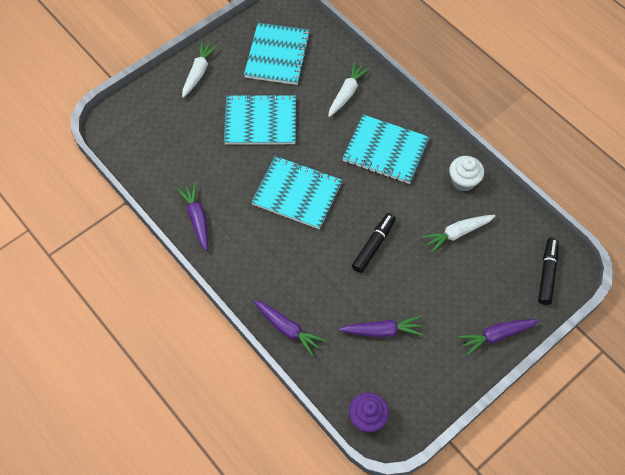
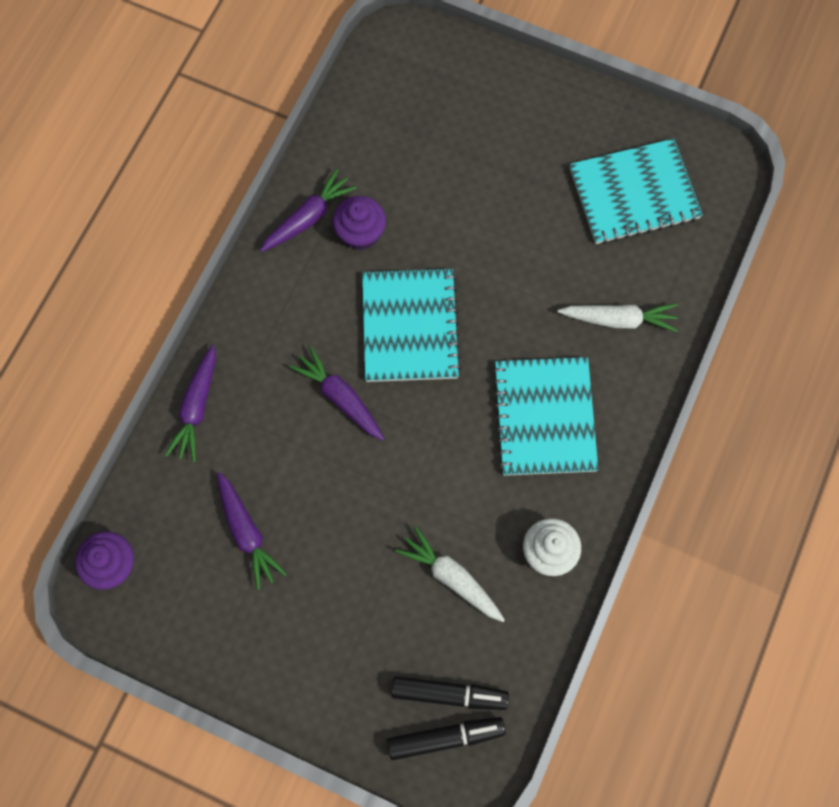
camera: 65 degrees right, 10 degrees up
white carrot [182,41,218,98] -> none
turquoise notebook [224,94,296,145] -> none
black marker [352,213,396,273] -> black marker moved to [391,676,509,710]
purple carrot [458,319,539,356] -> purple carrot moved to [289,346,384,441]
none -> purple cupcake [333,196,386,250]

